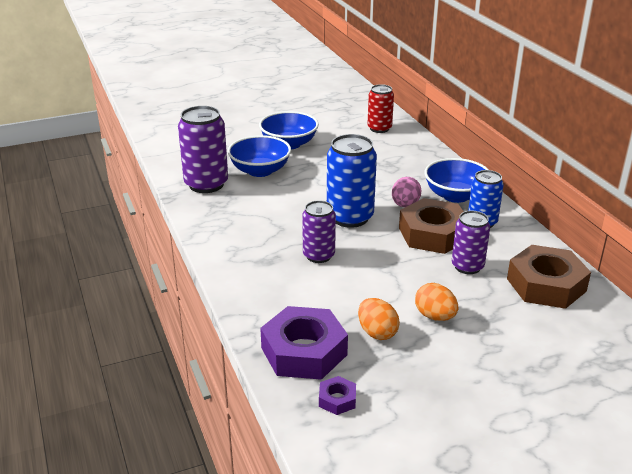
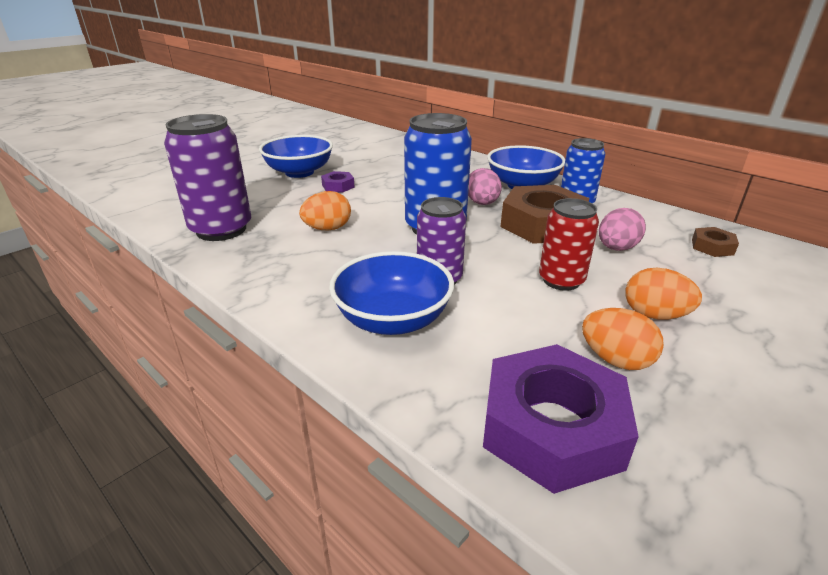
camera: 25 degrees left, 0 degrees up
blue bowl [228,135,291,177] -> blue bowl moved to [329,251,454,335]
purple nut [319,376,356,415] -> purple nut moved to [321,171,355,193]
red can [367,84,394,133] -> red can moved to [539,198,599,291]
purple can [452,211,490,274] -> pink egg [599,208,646,251]
brown nut [507,245,591,309] -> brown nut [692,227,739,257], size x0.45
none -> orange egg [299,191,351,230]

